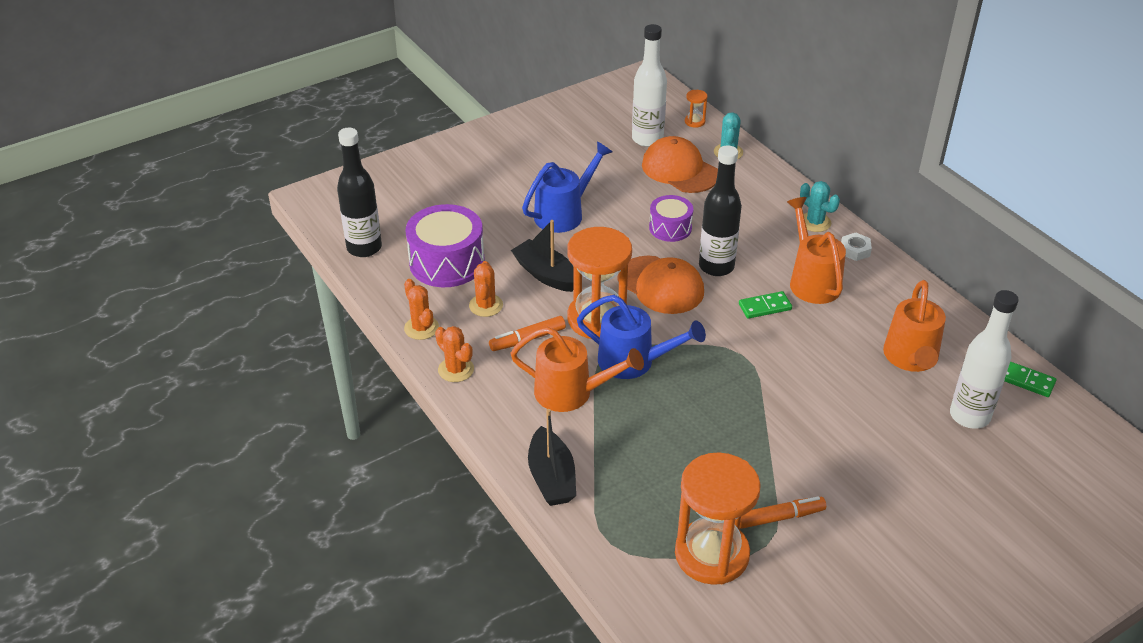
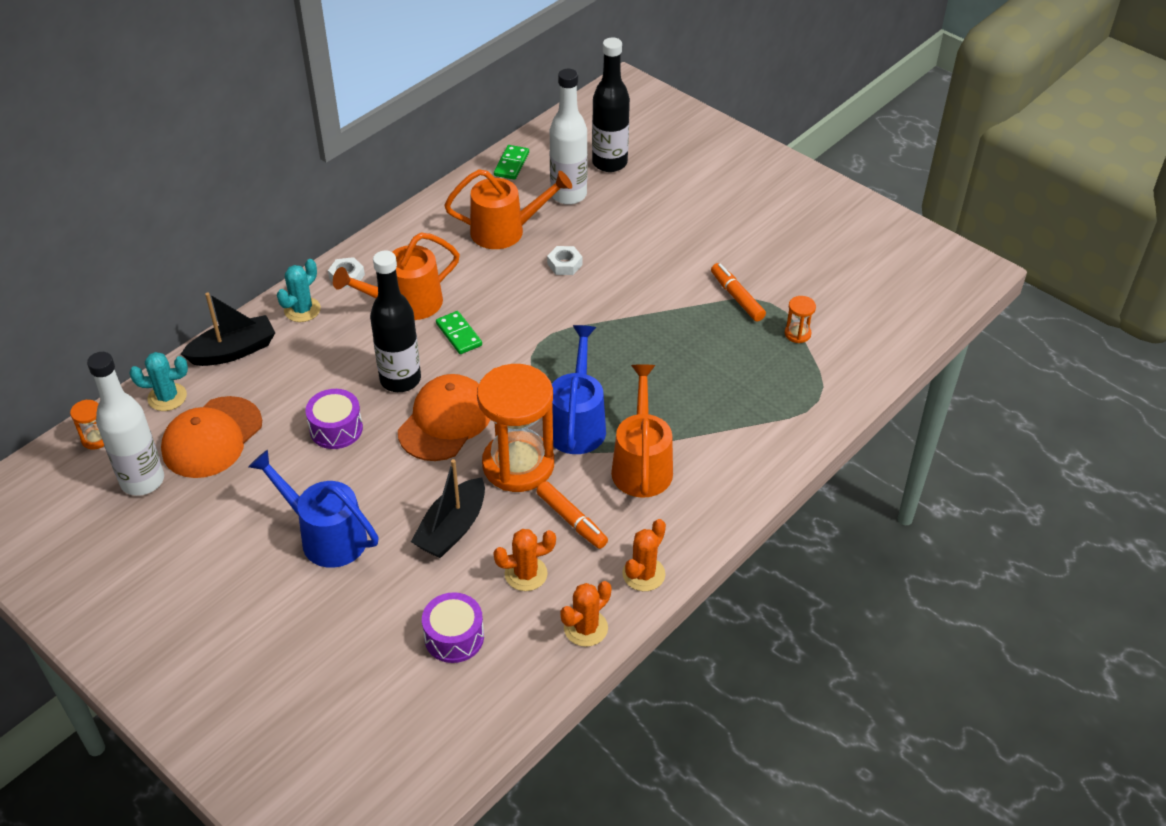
camera: 105 degrees left, 5 degrees up
black bottle [337,128,382,257] -> black bottle moved to [592,37,630,172]
purple drum [405,204,485,287] -> purple drum [422,592,484,663], size x0.59
black boat [528,409,576,506] -> black boat moved to [181,292,275,366]
orange hourglass [675,453,761,585] -> orange hourglass [785,296,816,343], size x0.40
none -> white nut [547,246,582,275]

